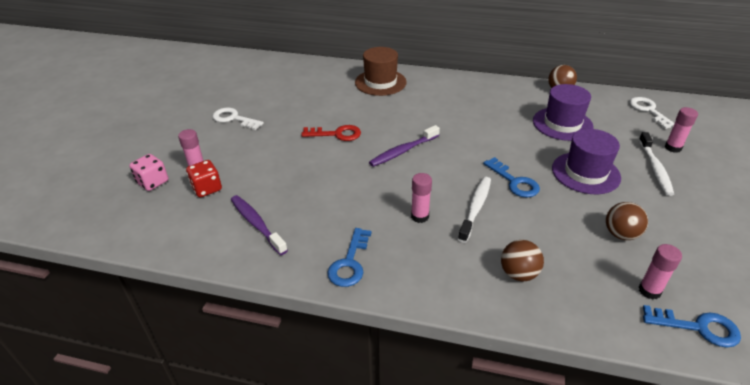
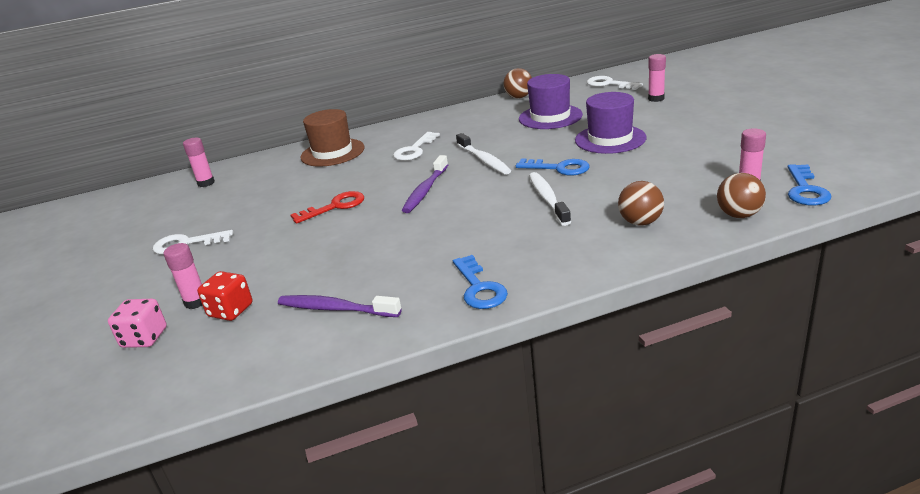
camera: 30 degrees left, 10 degrees down
pink glue stick [411,173,432,223] -> pink glue stick moved to [183,138,215,187]
brown ball [606,202,648,240] -> brown ball moved to [717,173,766,218]
white toothbrush [639,132,674,196] -> white toothbrush moved to [456,133,511,175]
blue key [643,305,741,348] -> blue key turned 120 degrees clockwise [788,164,831,206]
none -> white key [393,132,440,161]

